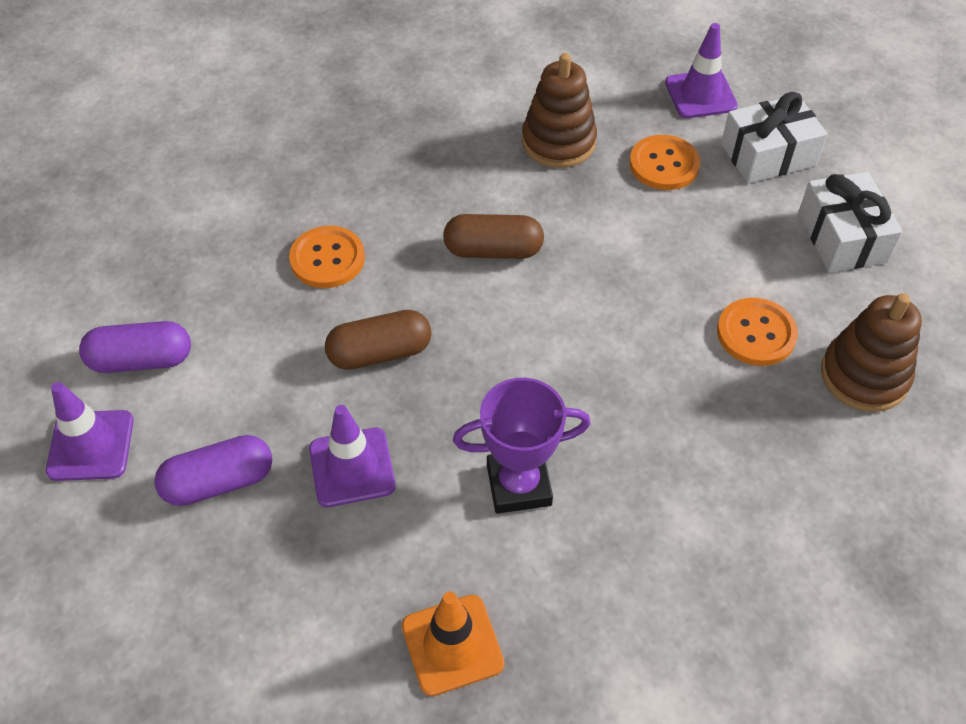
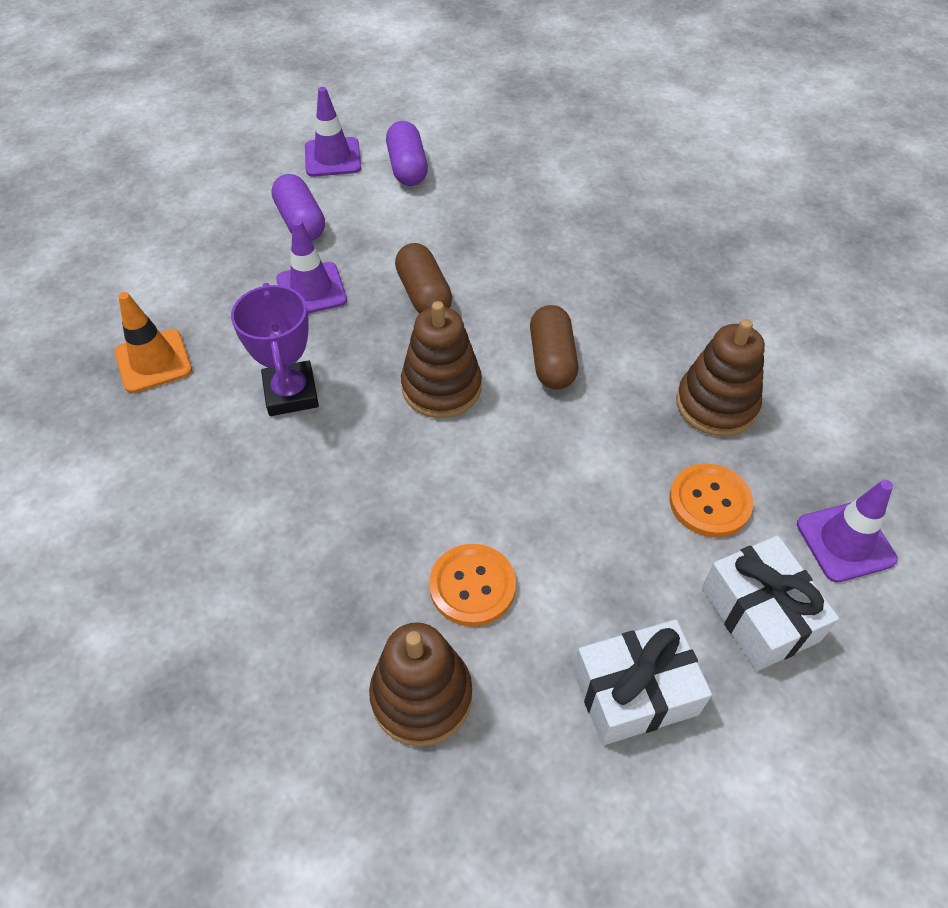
camera: 85 degrees right, 0 degrees up
orange button [289,226,365,288] -> none
none -> brown stacking toy [401,301,482,418]

